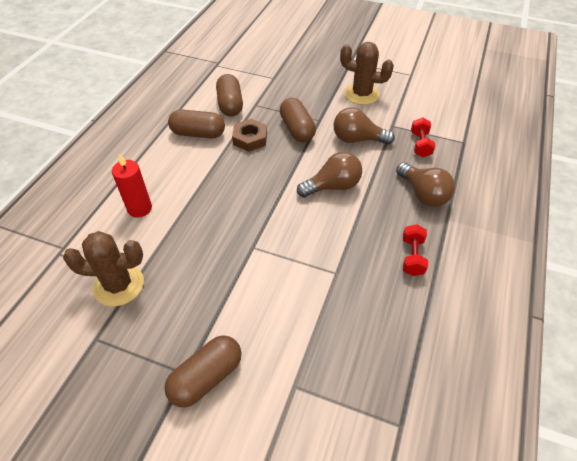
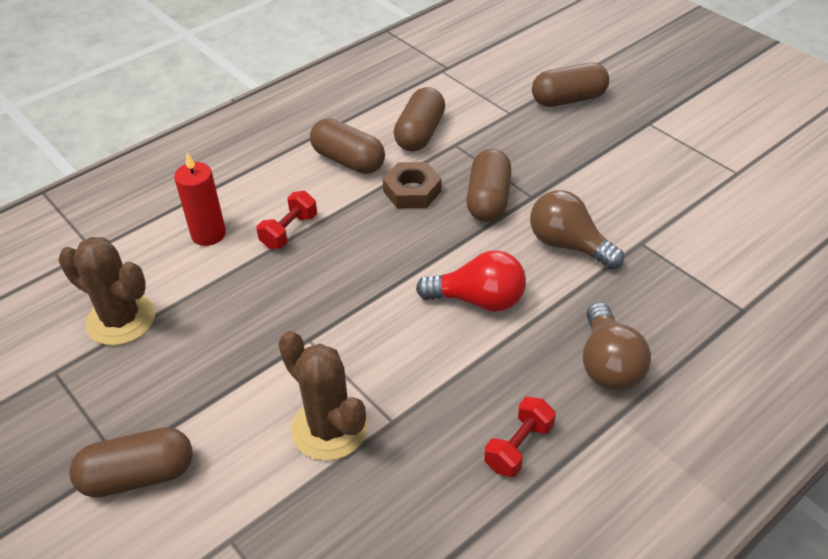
camera: 30 degrees right, 5 degrees down
brown light bulb [297,152,362,198] -> red light bulb [416,250,526,312]
brown cactus [340,42,394,105] -> brown cactus moved to [278,331,368,461]
red dumbbell [411,117,435,157] -> red dumbbell moved to [257,191,317,249]
none -> brown capsule [532,62,609,107]

